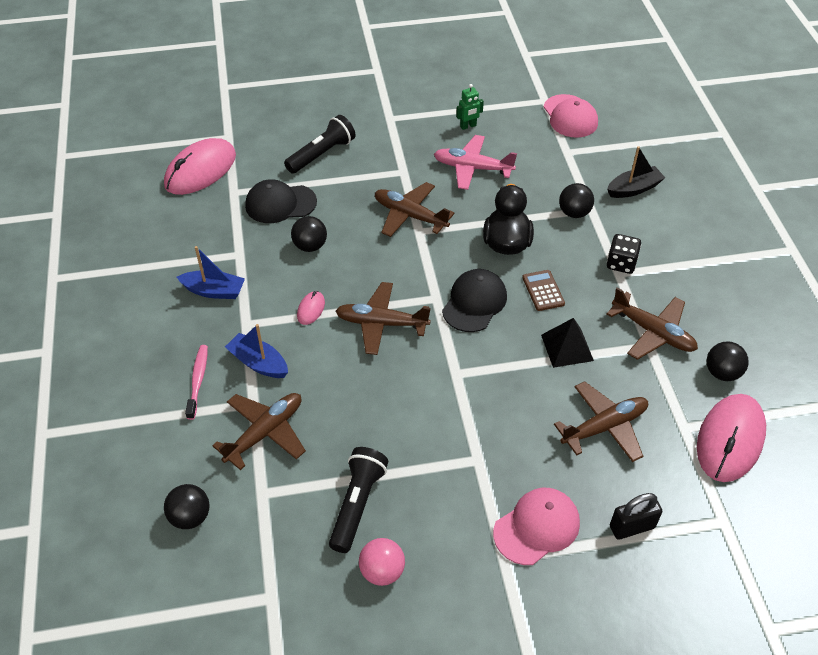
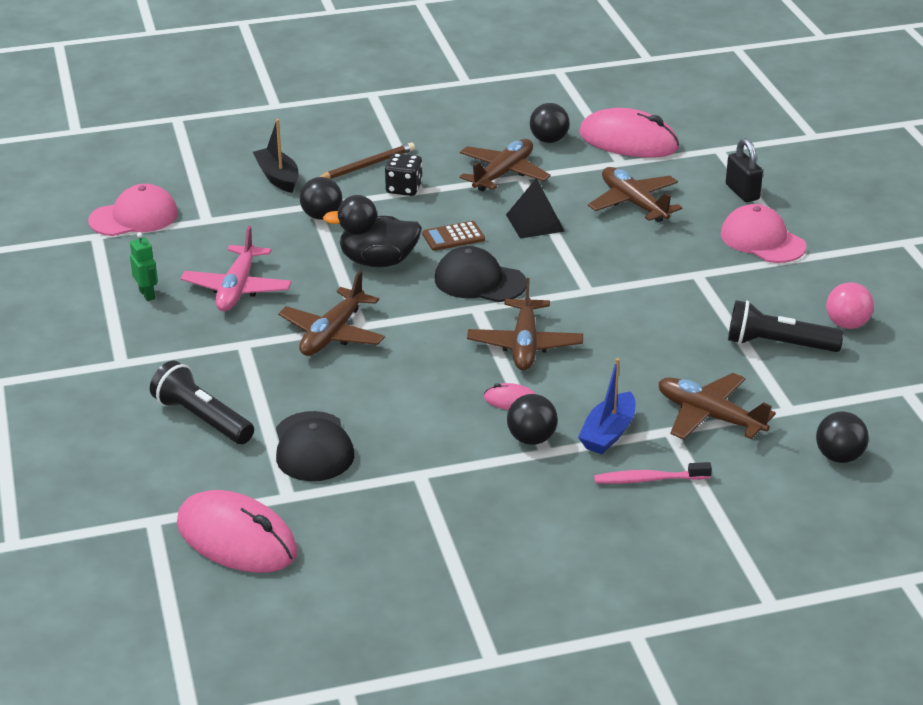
camera: 95 degrees left, 15 degrees down
blue boat [177,246,245,299] -> none
black ball [291,216,327,252] -> black ball moved to [507,394,558,445]
none -> brown pencil [319,143,415,179]

